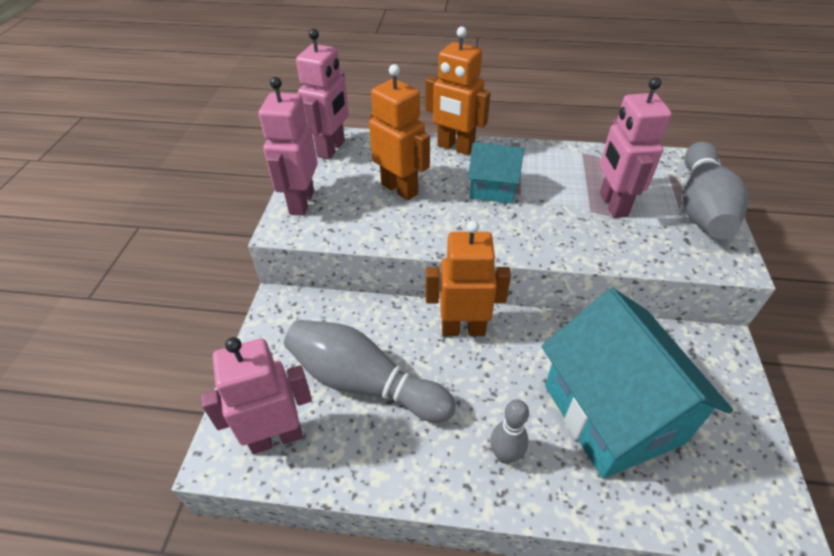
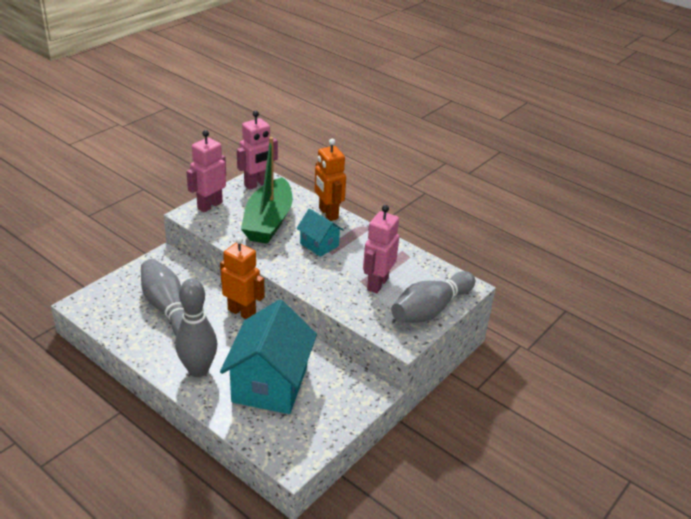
camera: 30 degrees right, 10 degrees down
pink robot [201,337,312,454] -> none
orange robot [369,64,430,201] -> green boat [241,137,293,244]
grey bowling pin [490,399,529,464] -> grey bowling pin [175,278,218,377], size x1.90

